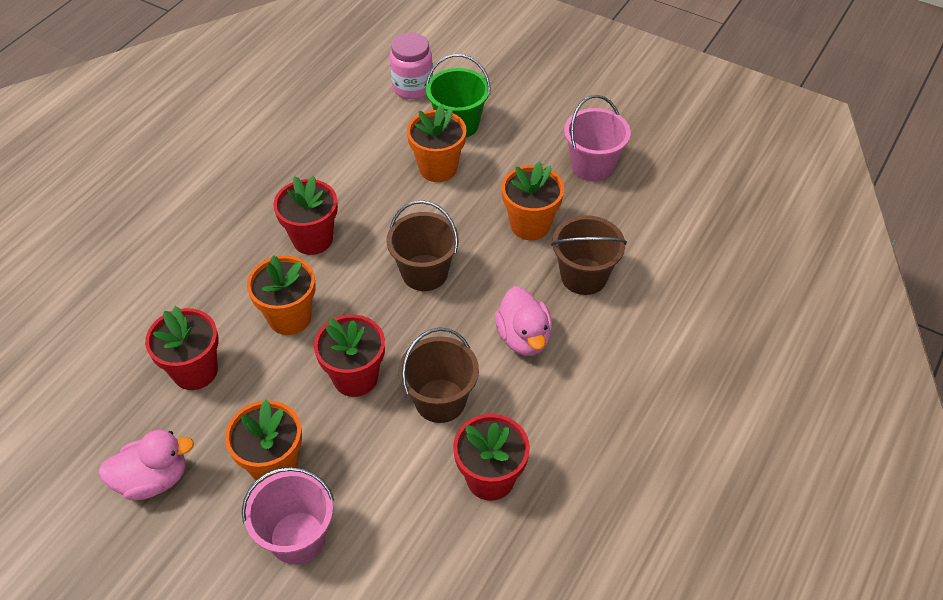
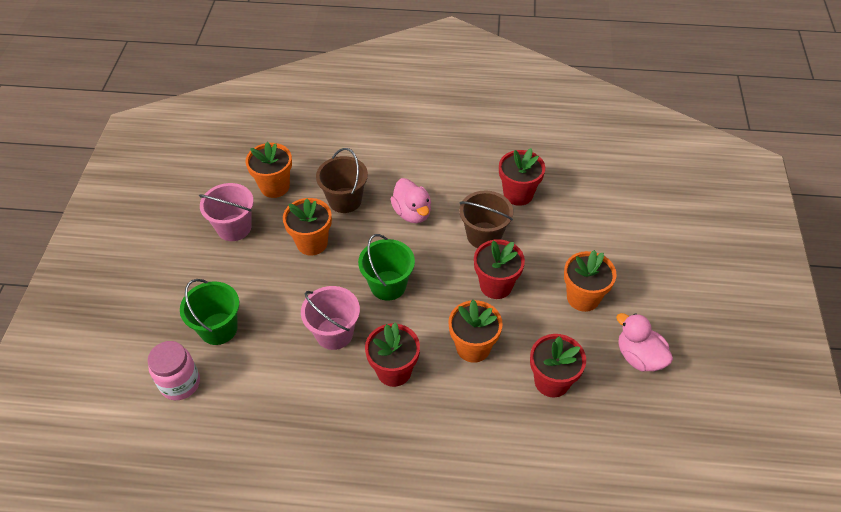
camera: 115 degrees left, 0 degrees up
pink bucket [242,467,334,564] -> pink bucket moved to [301,286,360,350]
brown bucket [386,200,459,291] -> green bucket [358,234,415,301]
orange flower pot [407,105,467,182] -> orange flower pot moved to [246,142,292,198]
pink duck [495,286,552,356] -> pink duck turned 105 degrees clockwise [390,178,431,223]

